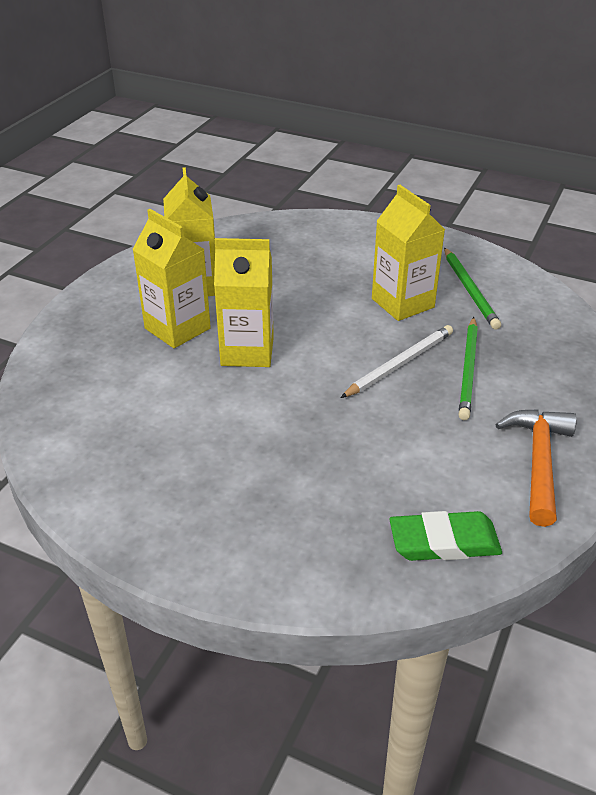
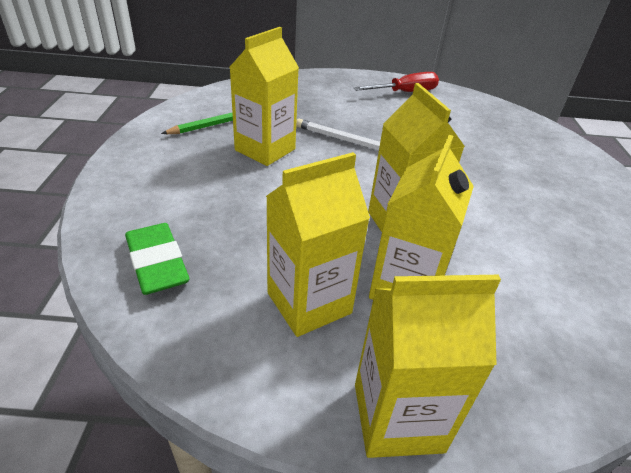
camera: 115 degrees left, 0 degrees up
green eraser [389,511,502,561] -> green eraser moved to [125,223,189,295]
green pencil [459,317,478,420] -> none
orange hammer [495,409,577,527] -> red screwdriver [354,72,439,92]
none -> yellow carton [355,275,501,458]

